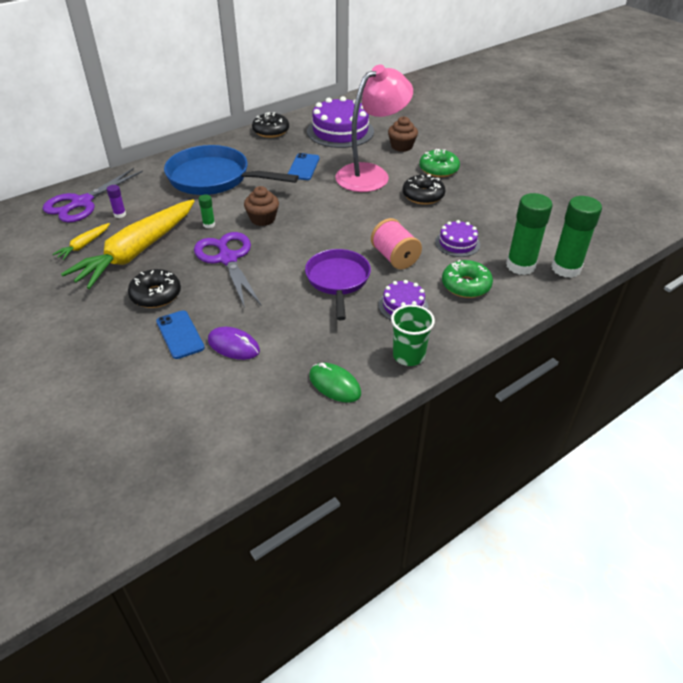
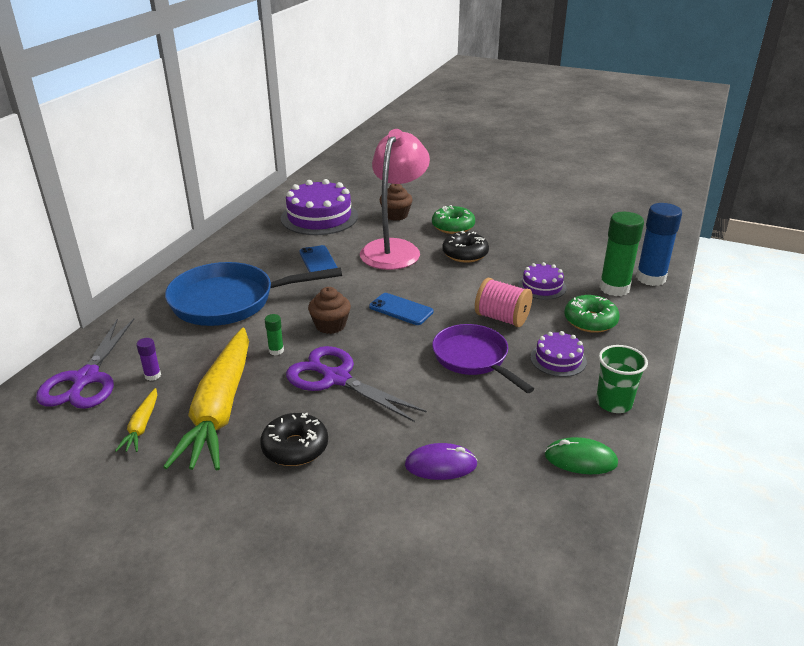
camera: 30 degrees left, 10 degrees down
blue phone [156,310,205,359] -> blue phone moved to [369,293,433,325]
black donut [252,112,289,138] -> none
green glue stick [551,196,602,278] -> blue glue stick [636,203,682,286]

